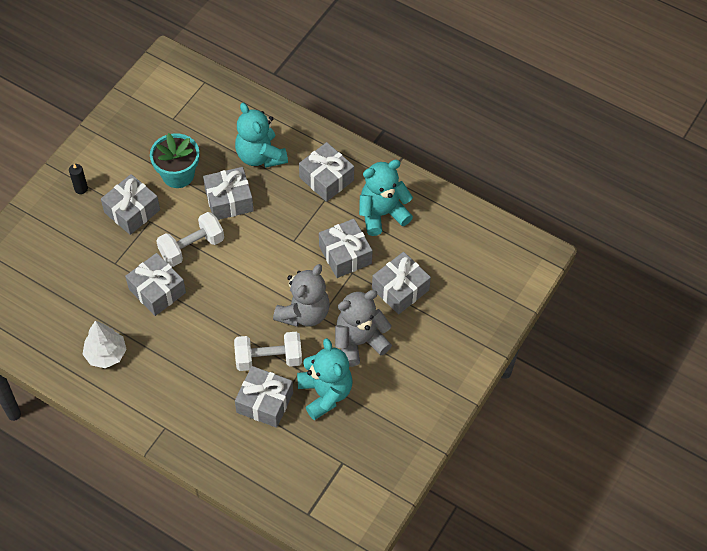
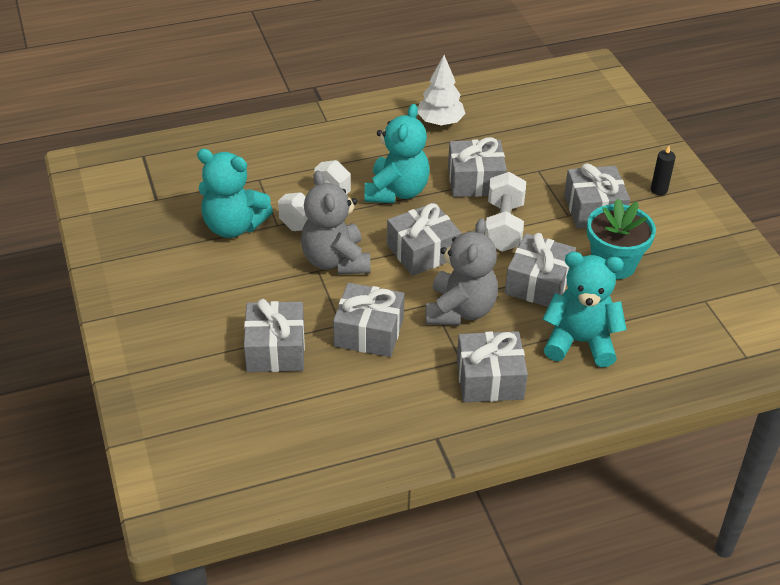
camera: 130 degrees right, 15 degrees down
grey gift [235,366,293,428] -> grey gift moved to [387,203,461,276]
grey teddy bear [335,290,392,367] -> grey teddy bear moved to [426,218,498,325]
turquoise teddy bear [359,160,413,236] -> turquoise teddy bear moved to [364,104,430,203]

